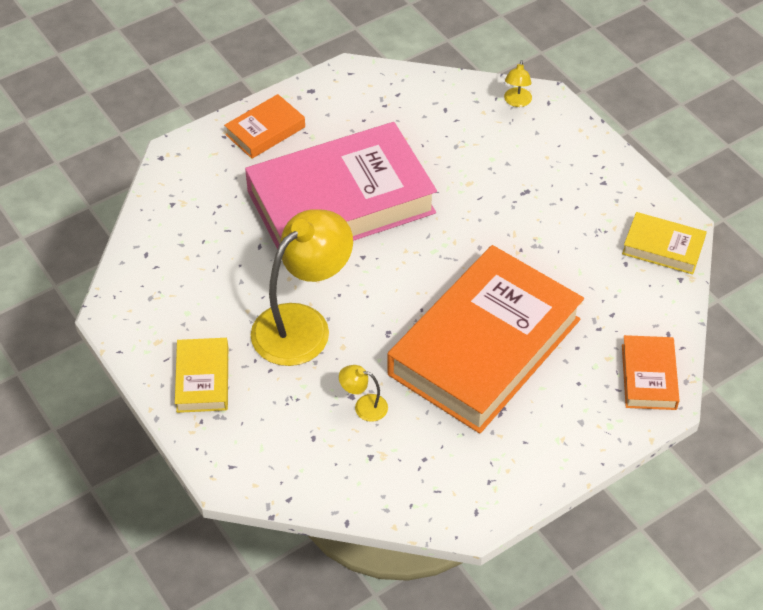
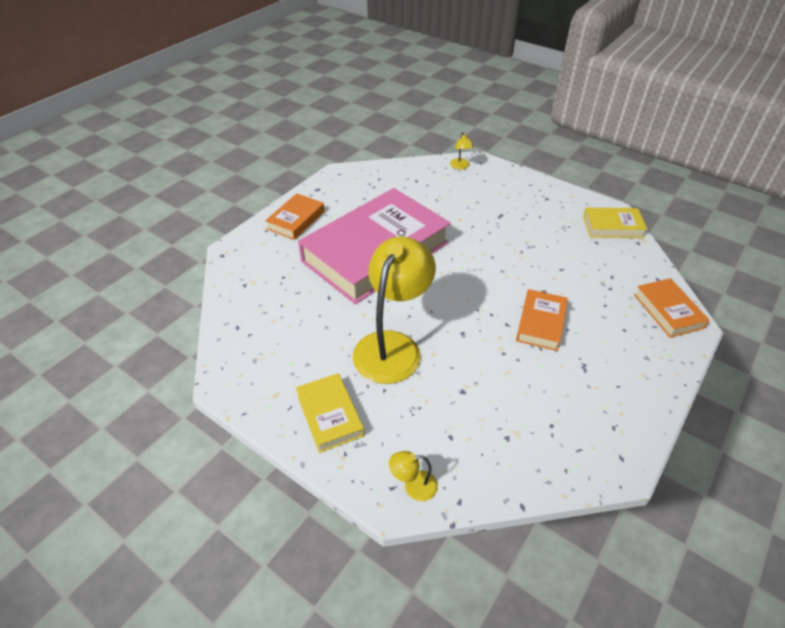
camera: 20 degrees left, 5 degrees down
yellow lamp [339,365,388,422] -> yellow lamp moved to [389,451,438,501]
orange book [387,245,584,434] -> orange book [516,289,568,351], size x0.44

